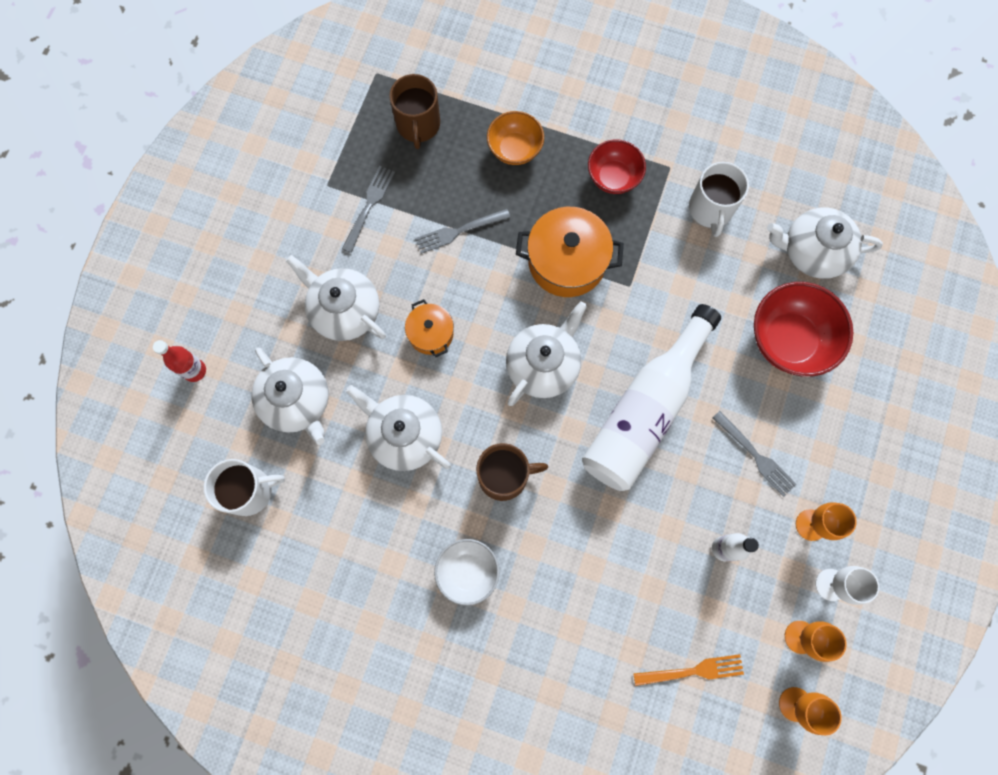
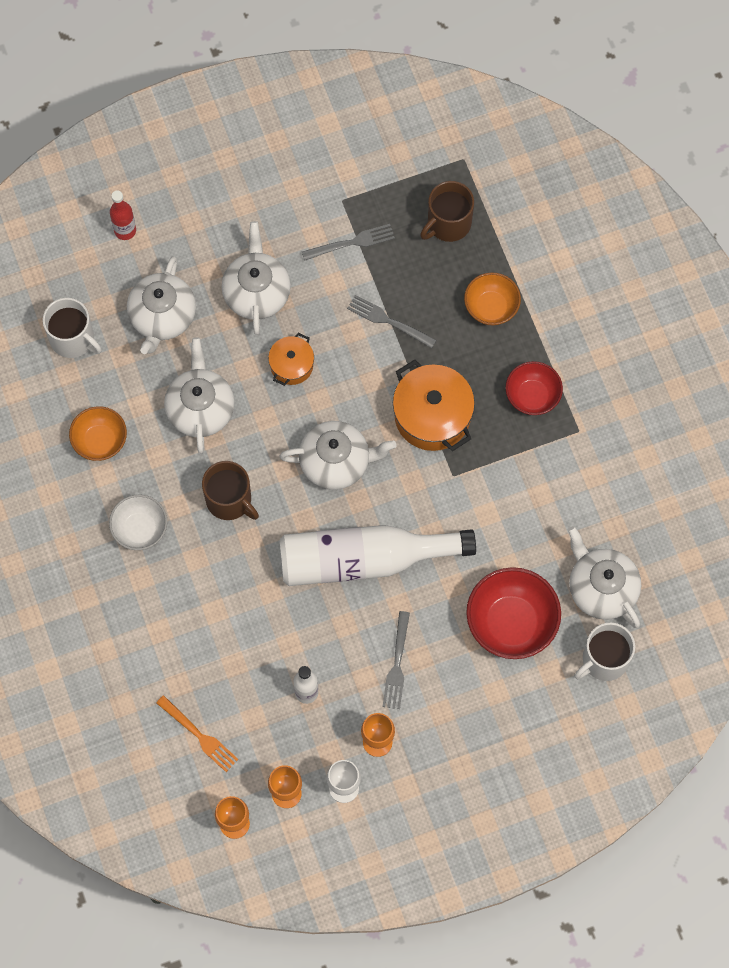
camera: 50 degrees right, 5 degrees down
white mug [689,162,749,237] -> white mug moved to [574,623,635,681]
none -> orange bowl [69,406,127,461]

